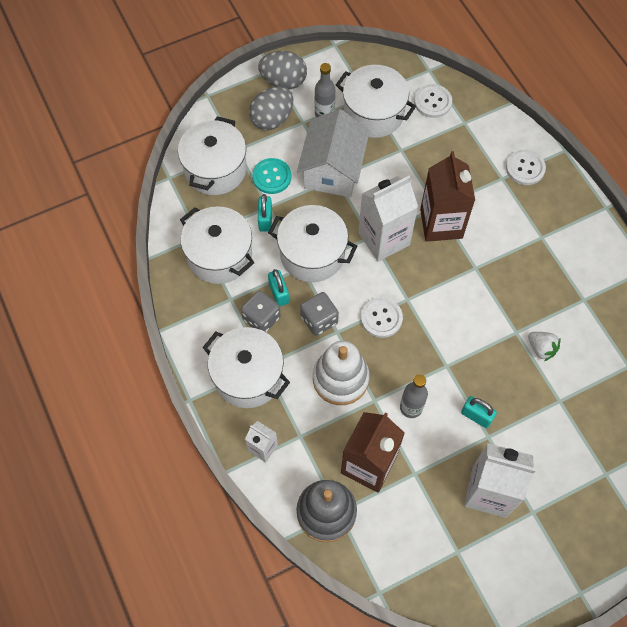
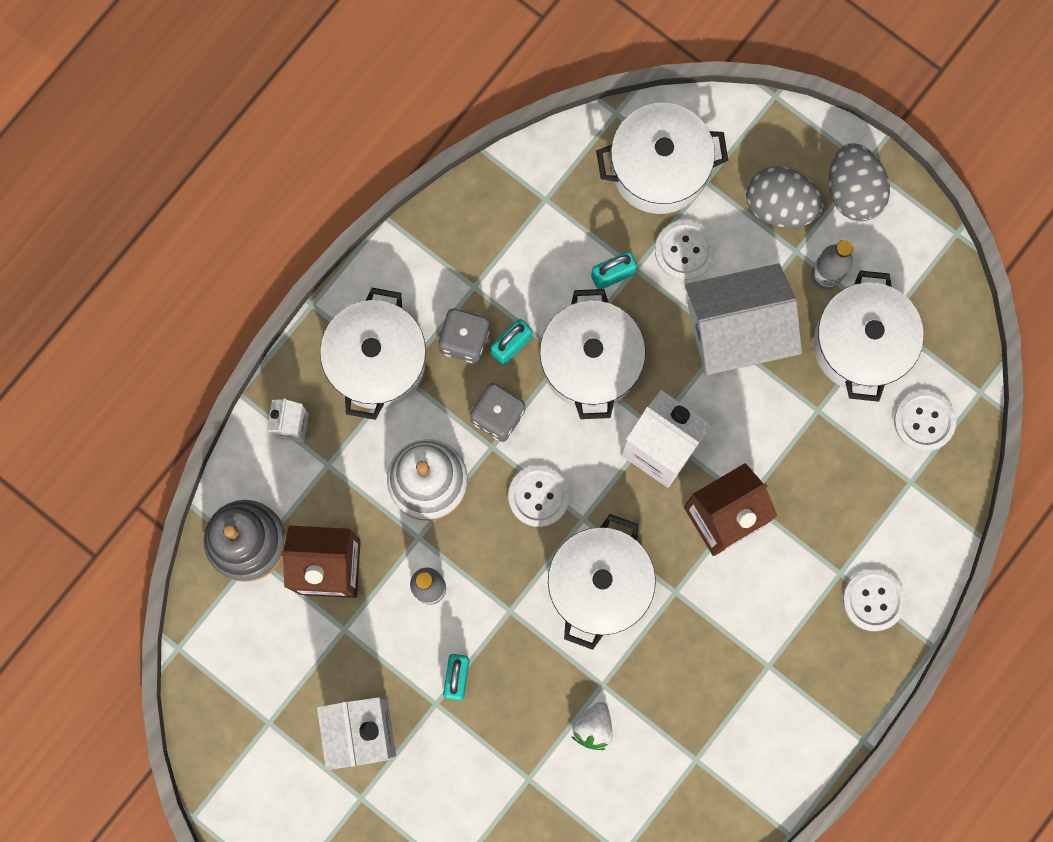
camera: 65 degrees right, 15 degrees up
white pot [180,206,255,284] -> white pot moved to [548,514,656,650]
turquoise button [252,158,291,194] -> white button [655,220,715,280]

